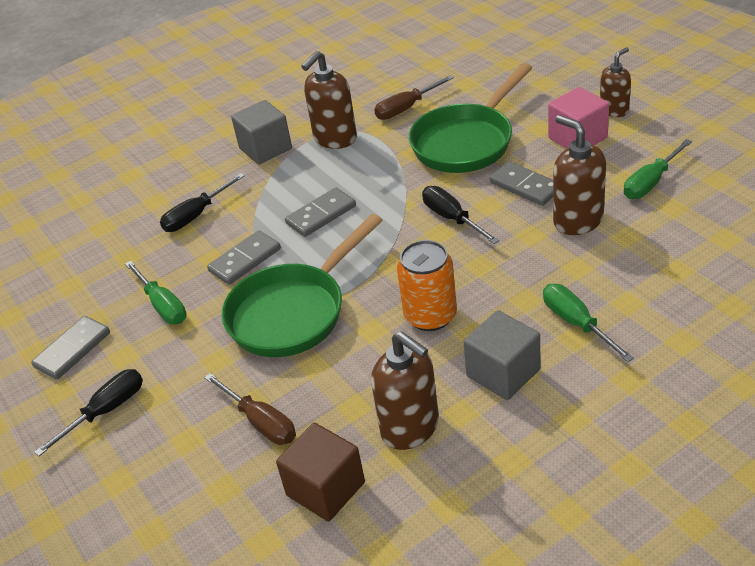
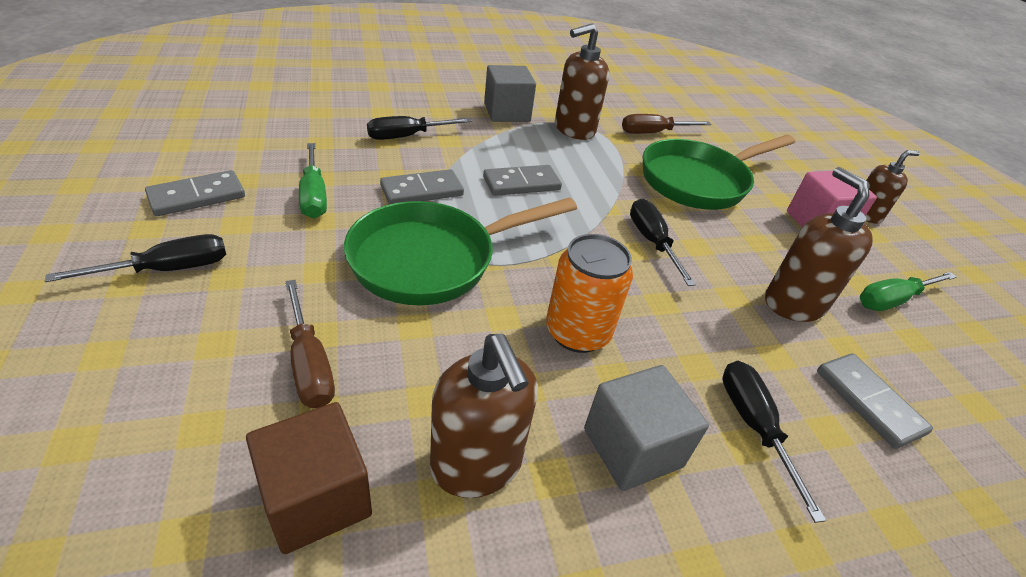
camera: 10 degrees right, 0 degrees up
grey domino [490,161,553,206] -> grey domino moved to [817,353,933,449]
green screwdriver [543,284,634,362] -> black screwdriver [722,361,826,523]

